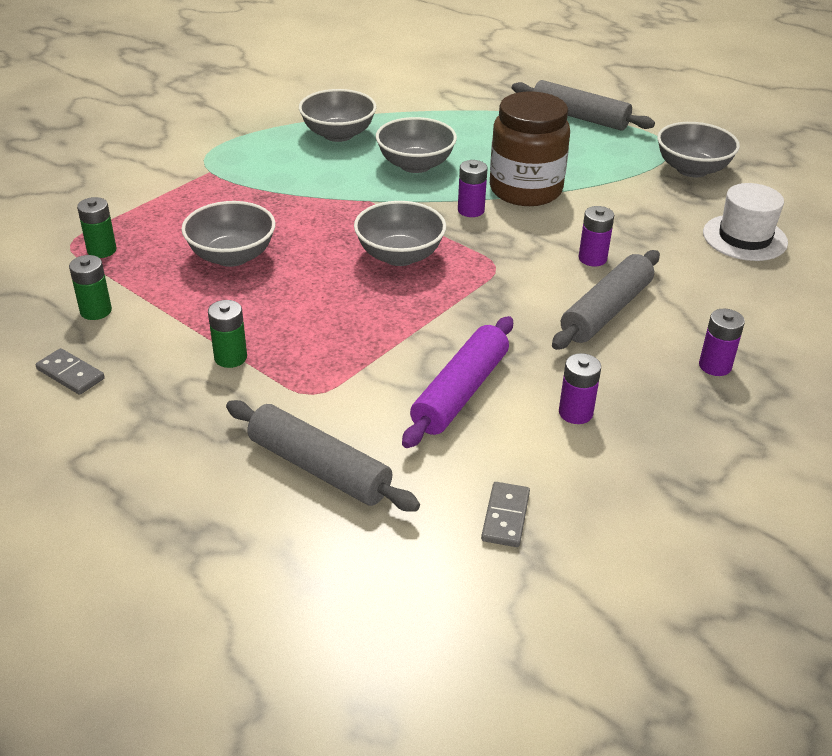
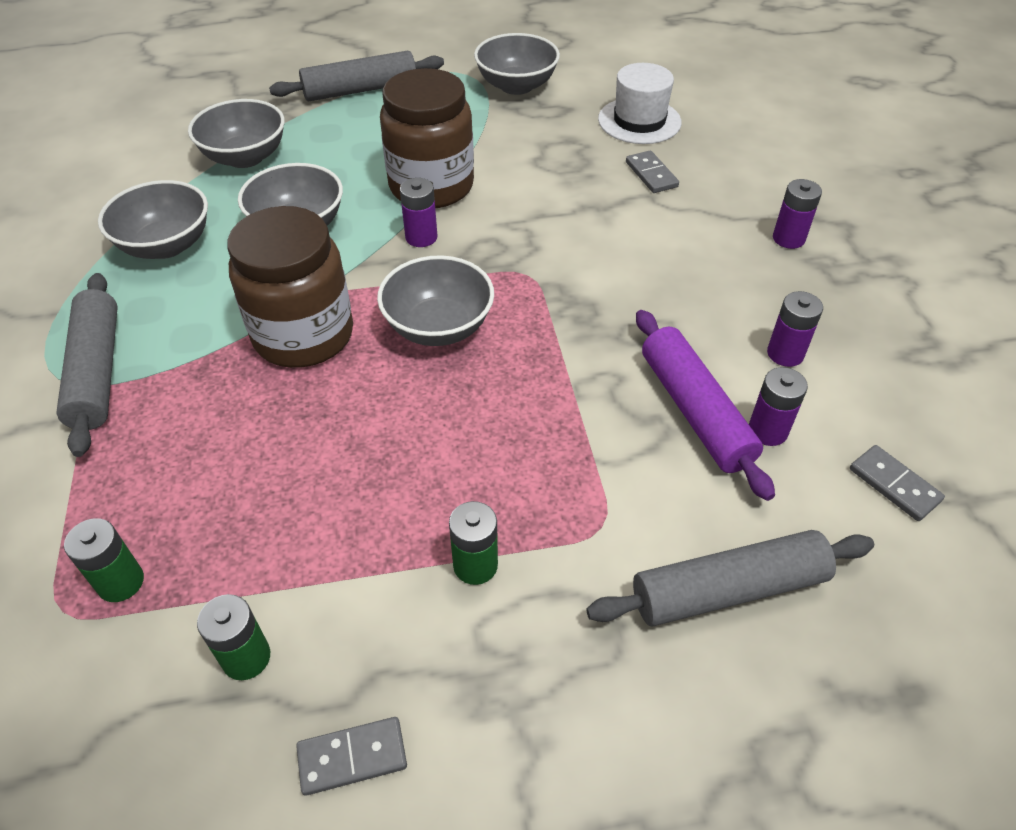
camera: 50 degrees left, 10 degrees up
grey bowl [181,201,276,267] -> grey bowl moved to [188,99,285,168]
grey rolling pin [552,250,660,350] -> grey rolling pin moved to [57,273,118,457]
purple battery [579,206,614,266] -> purple battery moved to [749,367,808,446]
none -> brown jar [227,206,353,368]
none -> grey domino [626,150,679,193]

